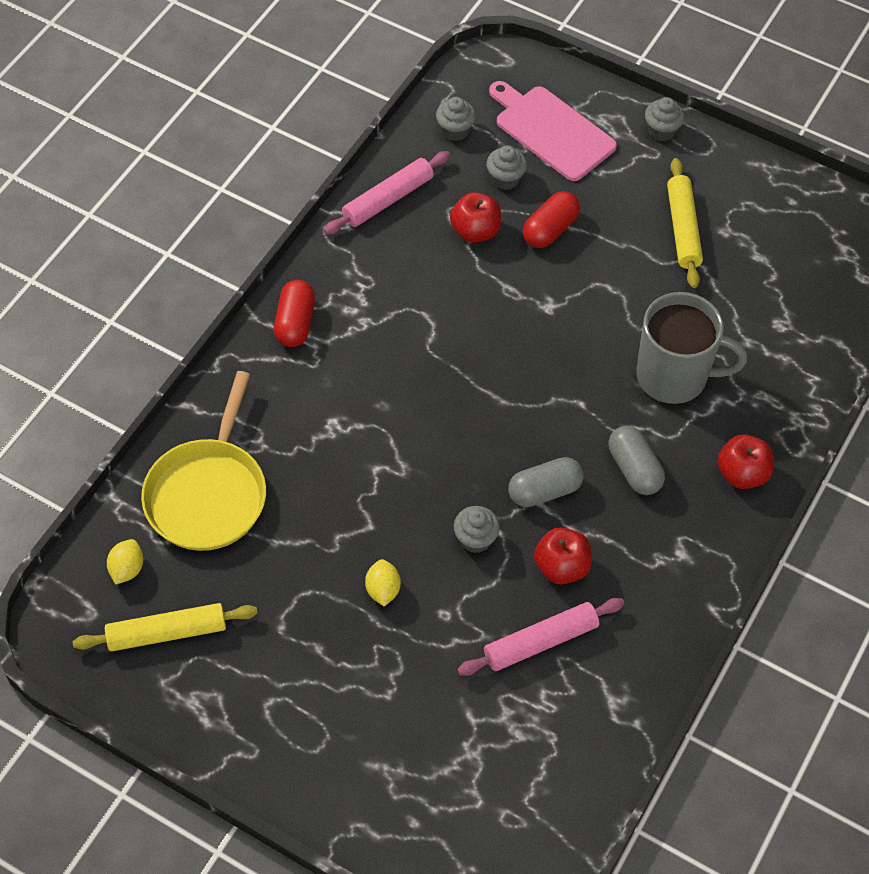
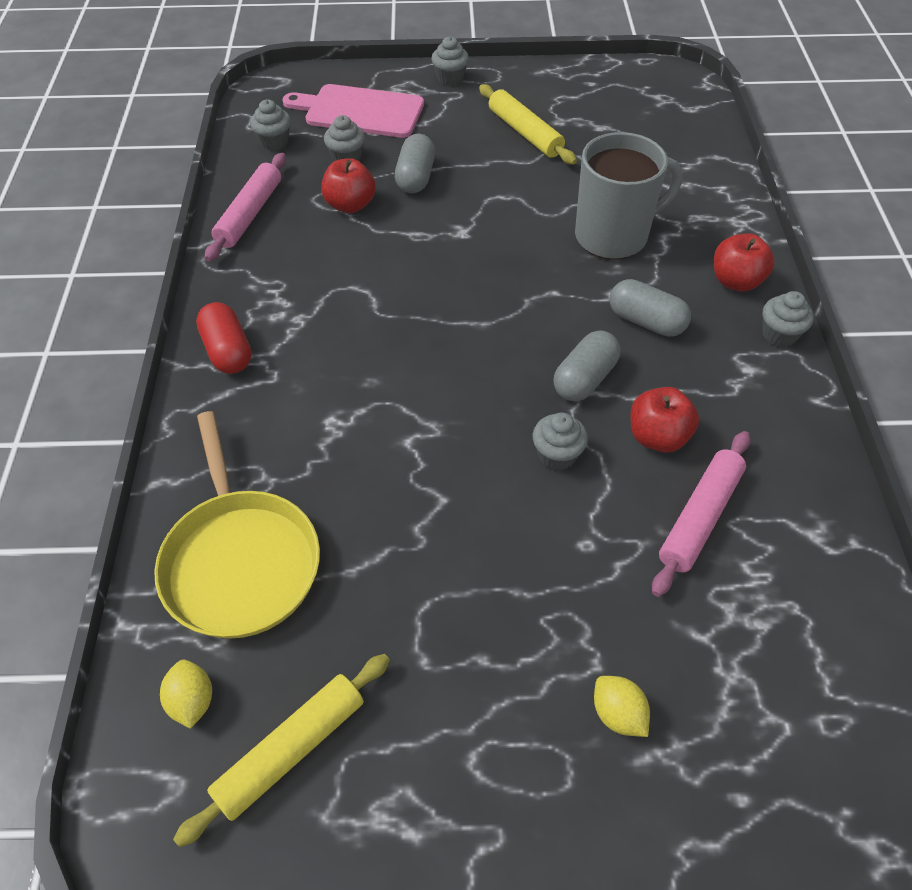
camera: 30 degrees left, 5 degrees down
yellow lemon [365,559,401,606] -> yellow lemon moved to [594,676,650,737]
red capsule [523,191,580,248] -> grey capsule [395,134,435,193]
none -> grey cupcake [763,291,814,347]

